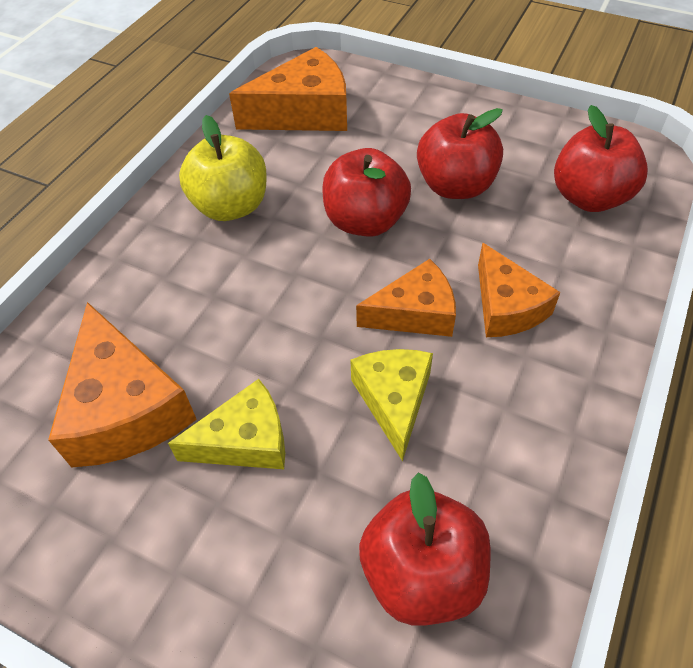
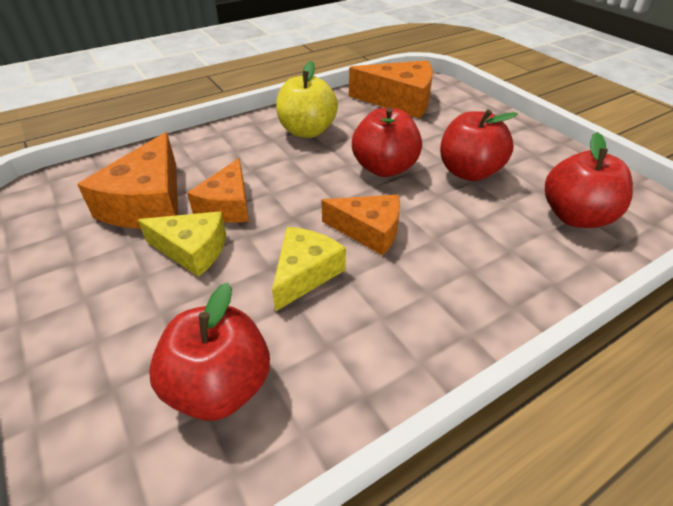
camera: 30 degrees right, 10 degrees down
orange cheese [478,243,561,337] -> orange cheese moved to [187,158,249,223]

